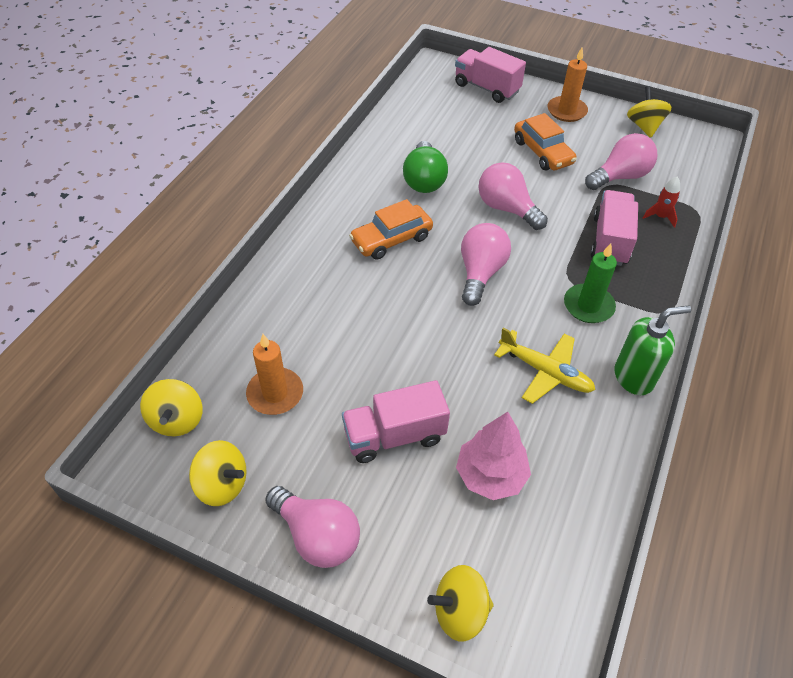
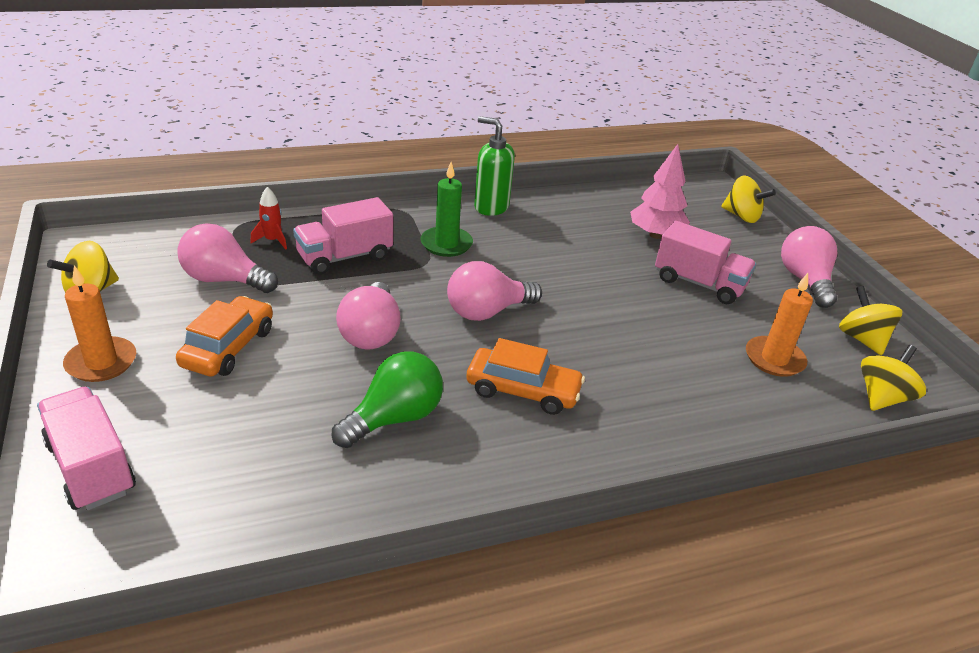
camera: 135 degrees left, 15 degrees down
pink truck [455,47,526,103] -> pink truck turned 150 degrees clockwise [37,387,136,510]
yellow plane [494,328,595,404] -> none

